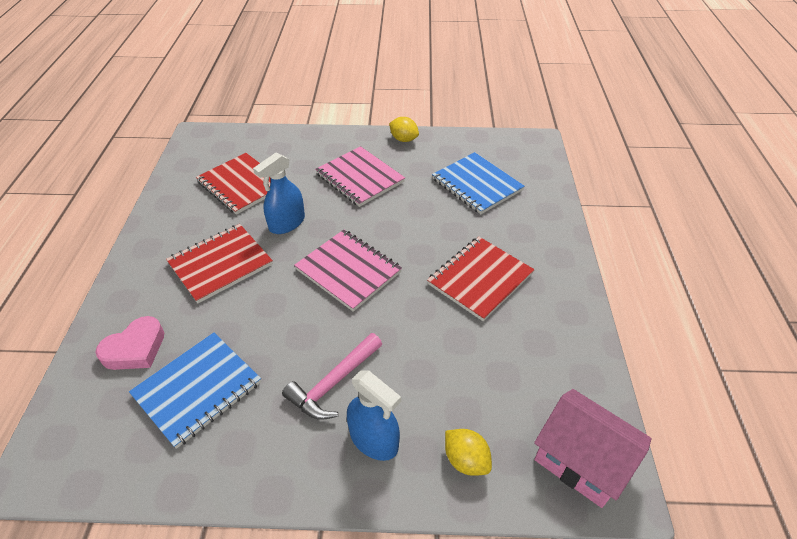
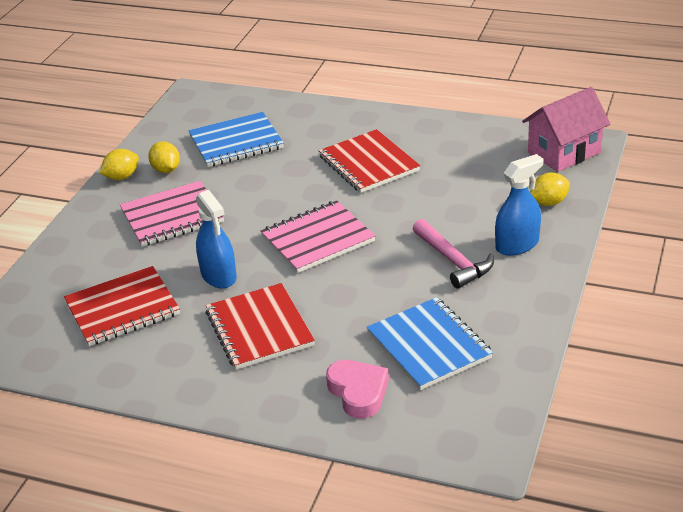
camera: 70 degrees left, 10 degrees down
none -> yellow lemon [148,141,180,173]

